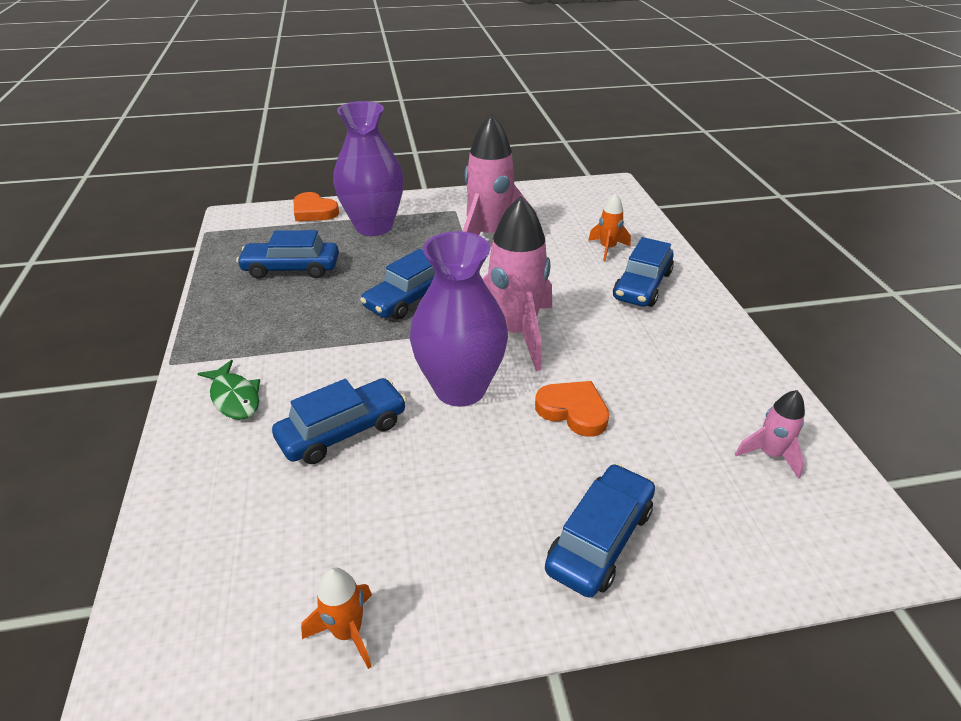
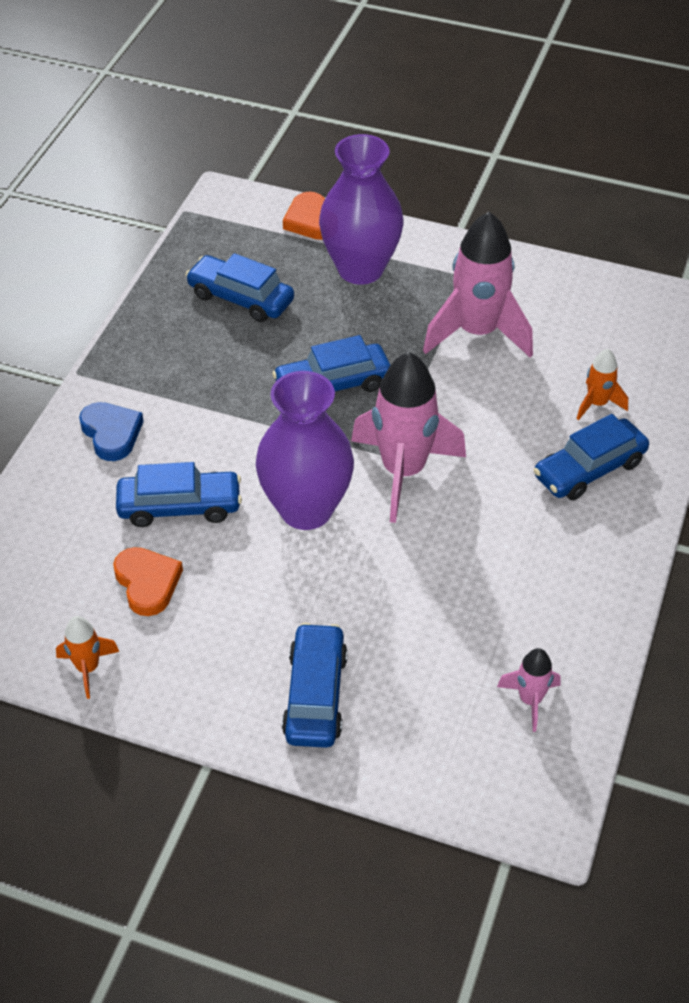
camera: 30 degrees right, 10 degrees up
green fish [197,360,260,420] -> blue heart [79,402,144,461]
orange heart [535,381,609,437] -> orange heart moved to [113,547,183,616]
blue car [545,464,655,598] -> blue car turned 60 degrees counterclockwise [282,623,348,748]

